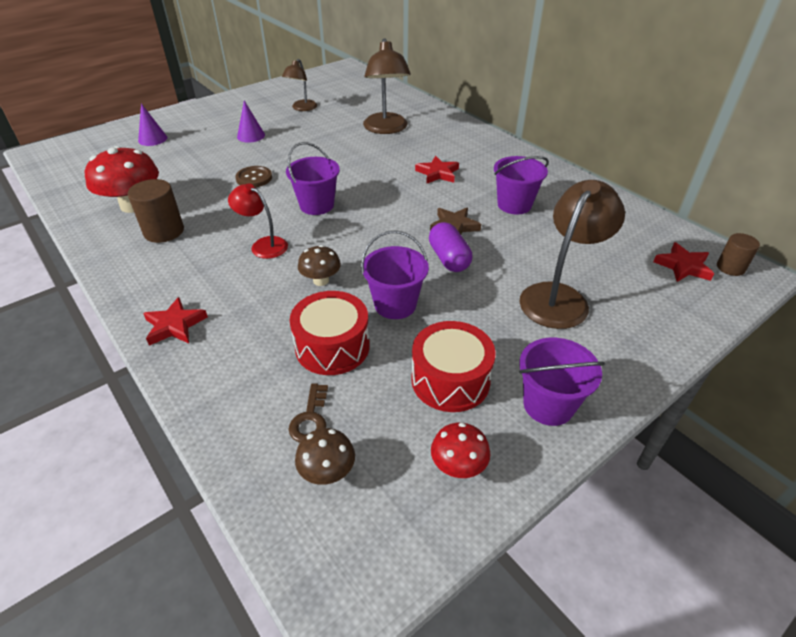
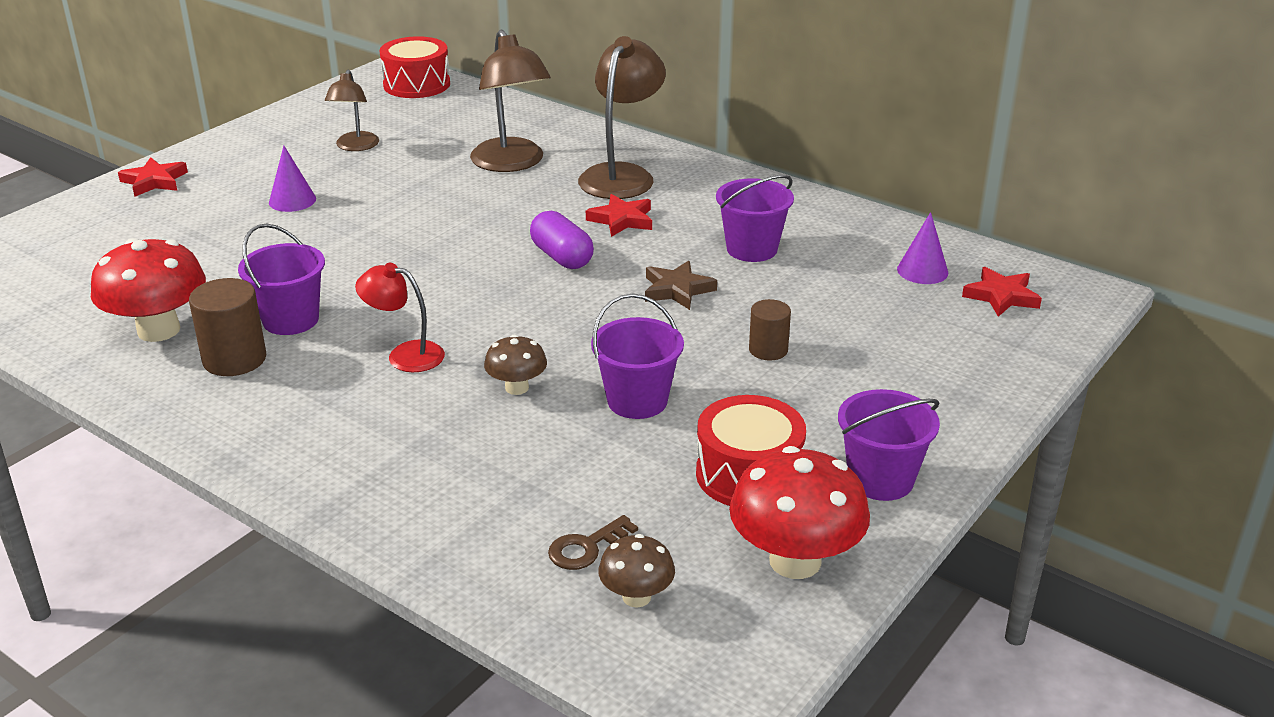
camera: 15 degrees left, 10 degrees down
purple cone [138,104,168,146] -> purple cone moved to [897,212,948,284]
red star [143,297,208,345] -> red star moved to [118,157,188,197]
brown button [235,166,272,187] -> none
purple bucket [286,142,340,215] -> purple bucket moved to [238,224,325,335]
brown key [288,383,328,443] -> brown key turned 60 degrees clockwise [548,515,638,570]
red drum [290,291,370,375] -> red drum moved to [380,36,450,98]
purple capsule [429,222,472,272] -> purple capsule moved to [530,211,594,269]
red mushroom [431,423,490,478] -> red mushroom [729,446,870,579], size x1.86
brown lamp [520,180,625,329] -> brown lamp moved to [578,36,666,199]
brown cylinder [717,233,760,276] -> brown cylinder moved to [749,299,791,361]

